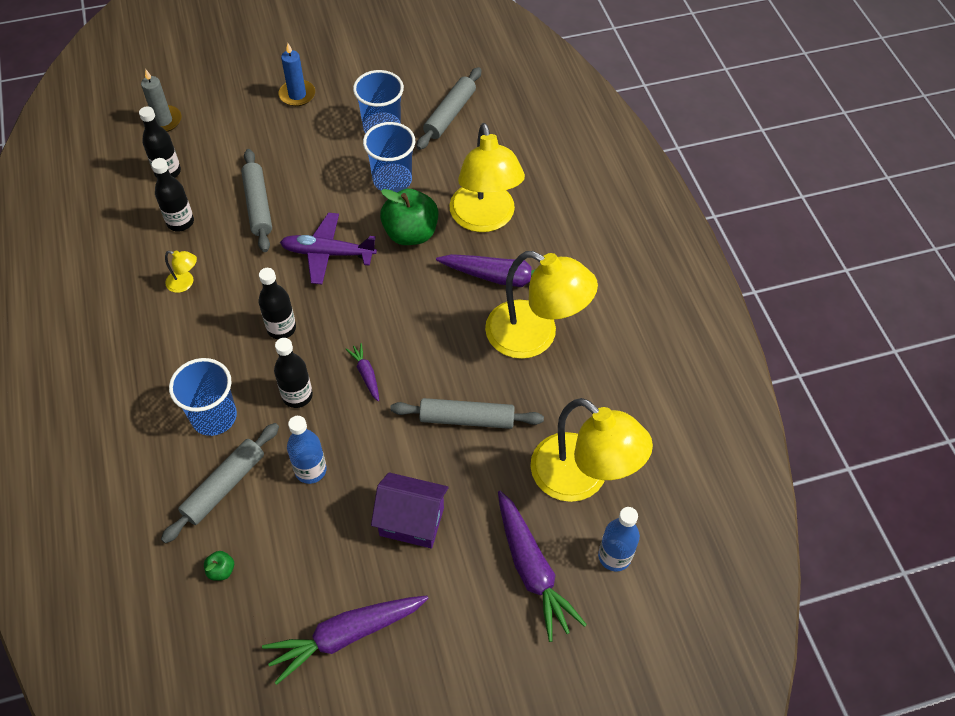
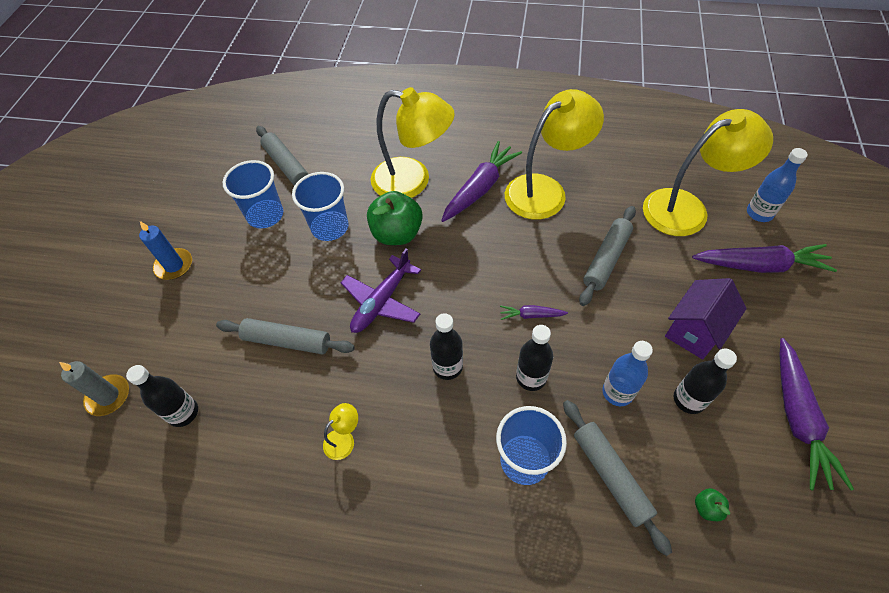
camera: 60 degrees left, 0 degrees up
black bottle [152,158,194,232] -> black bottle moved to [674,349,737,414]

